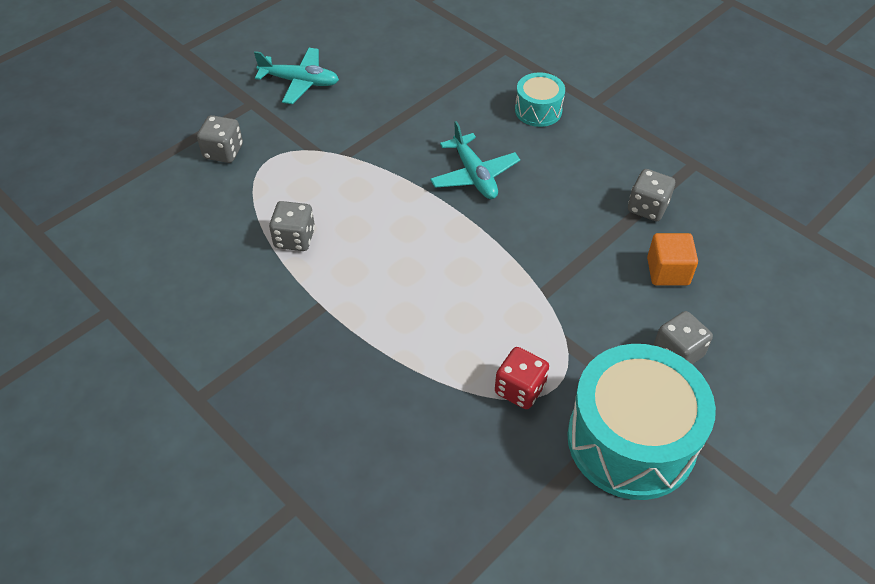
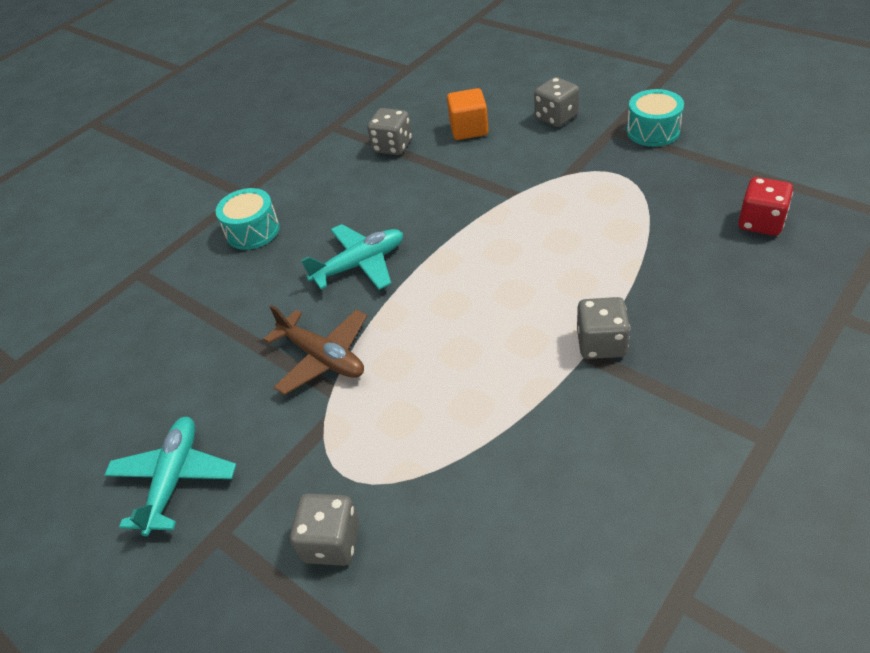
camera: 90 degrees left, 5 degrees down
grey dice [269,201,315,251] -> grey dice moved to [577,297,630,359]
red dice [495,347,549,409] -> red dice moved to [738,177,793,236]
turquoise drum [567,344,716,500] -> turquoise drum [627,89,684,147], size x0.49
none -> brown plane [263,305,367,395]

